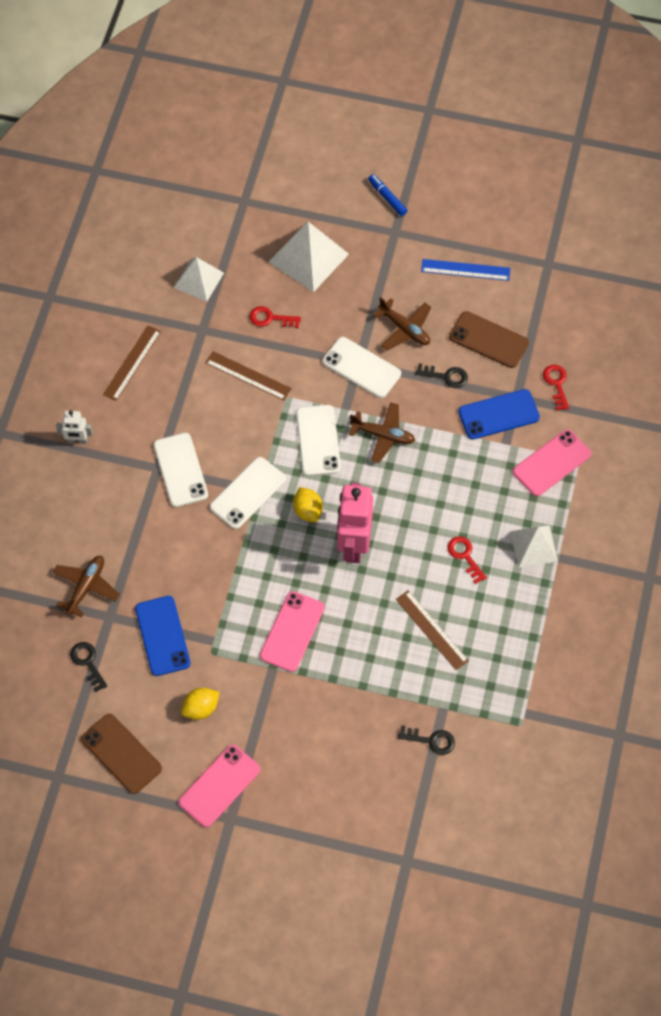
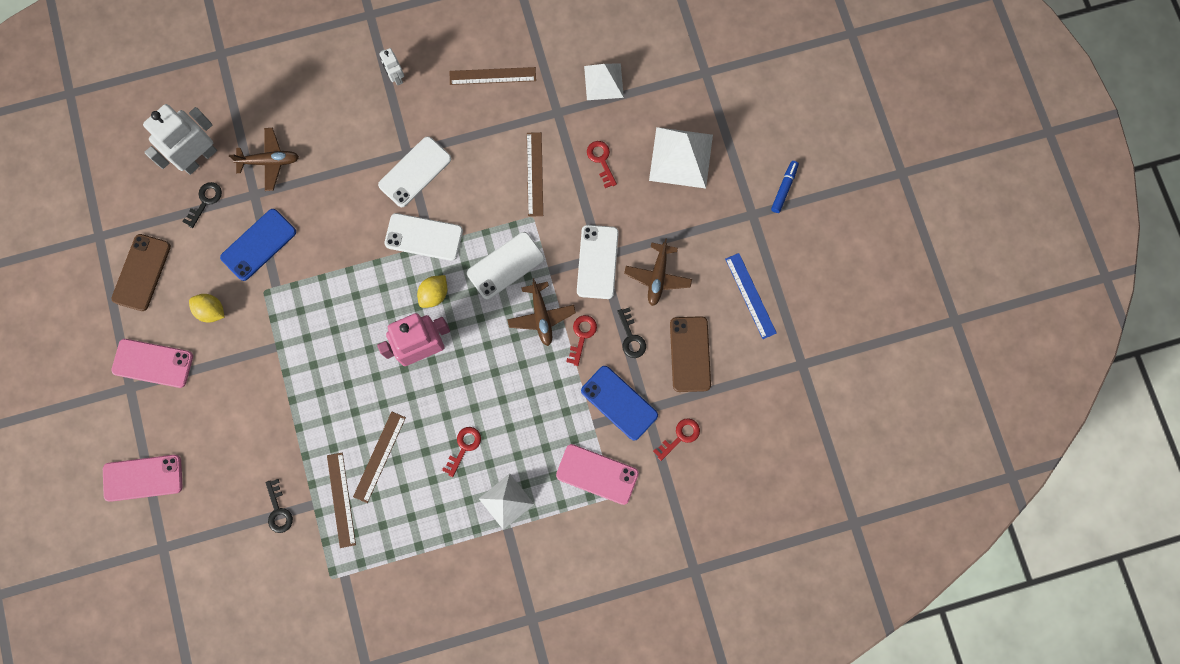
camera: 60 degrees right, 15 degrees up
pink phone [260,591,325,672] -> pink phone moved to [103,455,183,502]
none -> white robot [143,104,217,175]
none -> brown ruler [327,453,356,548]
none -> red key [566,315,597,366]

